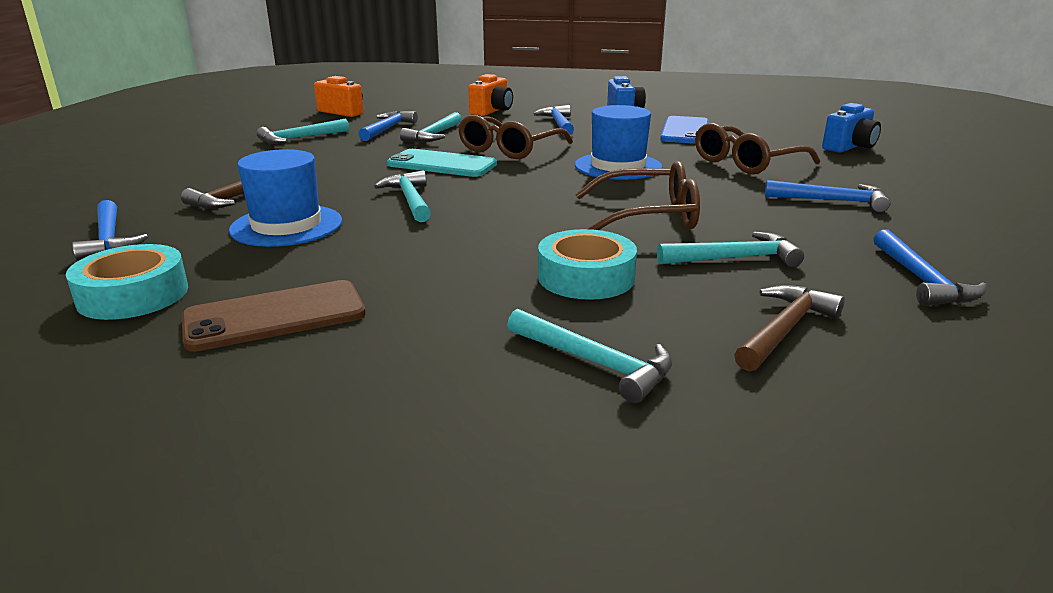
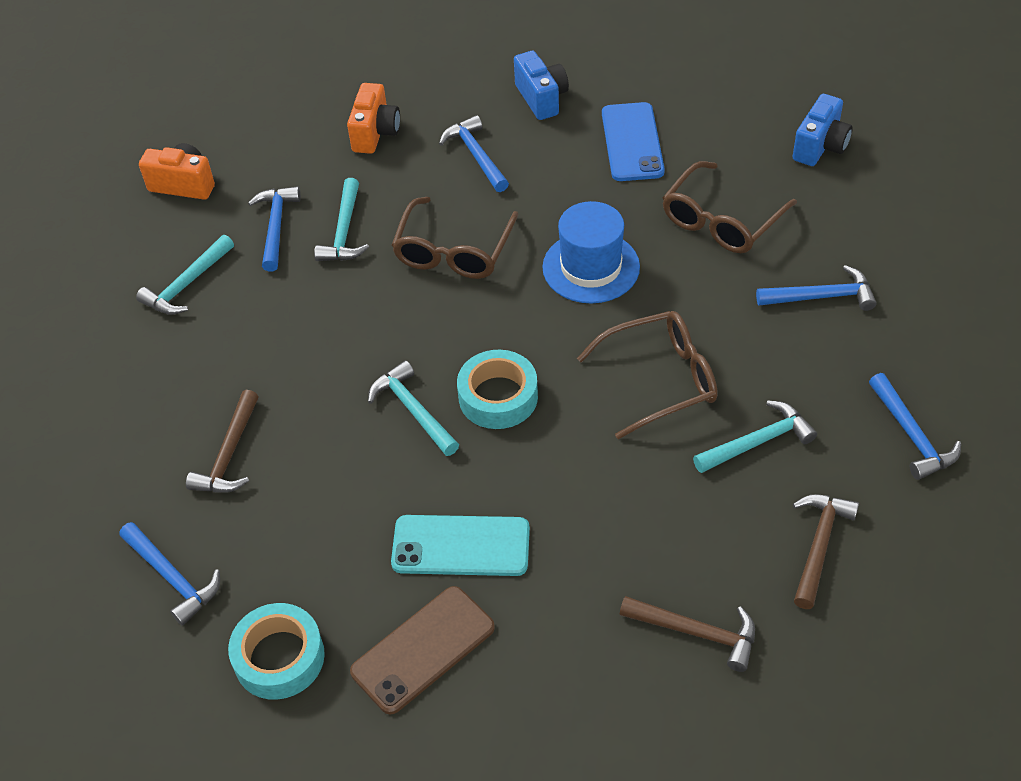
camera: 15 degrees left, 25 degrees up
blue hat [229,149,342,247] -> none
turquoise phone [387,149,497,177] -> turquoise phone moved to [391,515,530,576]
turquoise hammer [507,309,672,403] -> brown hammer [620,596,755,672]
turquoise tape [538,229,637,300] -> turquoise tape moved to [457,350,538,429]

